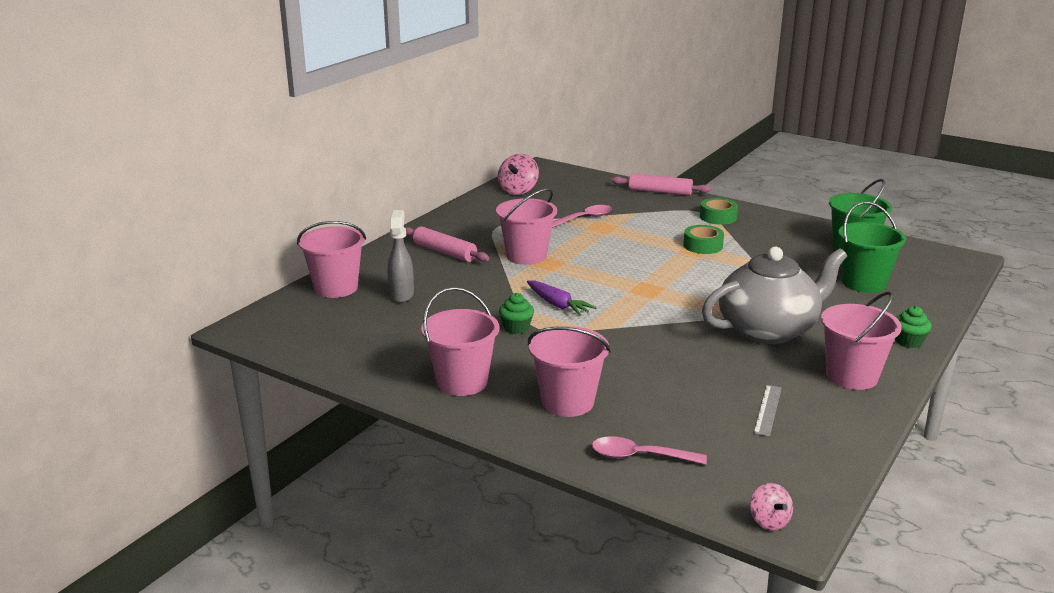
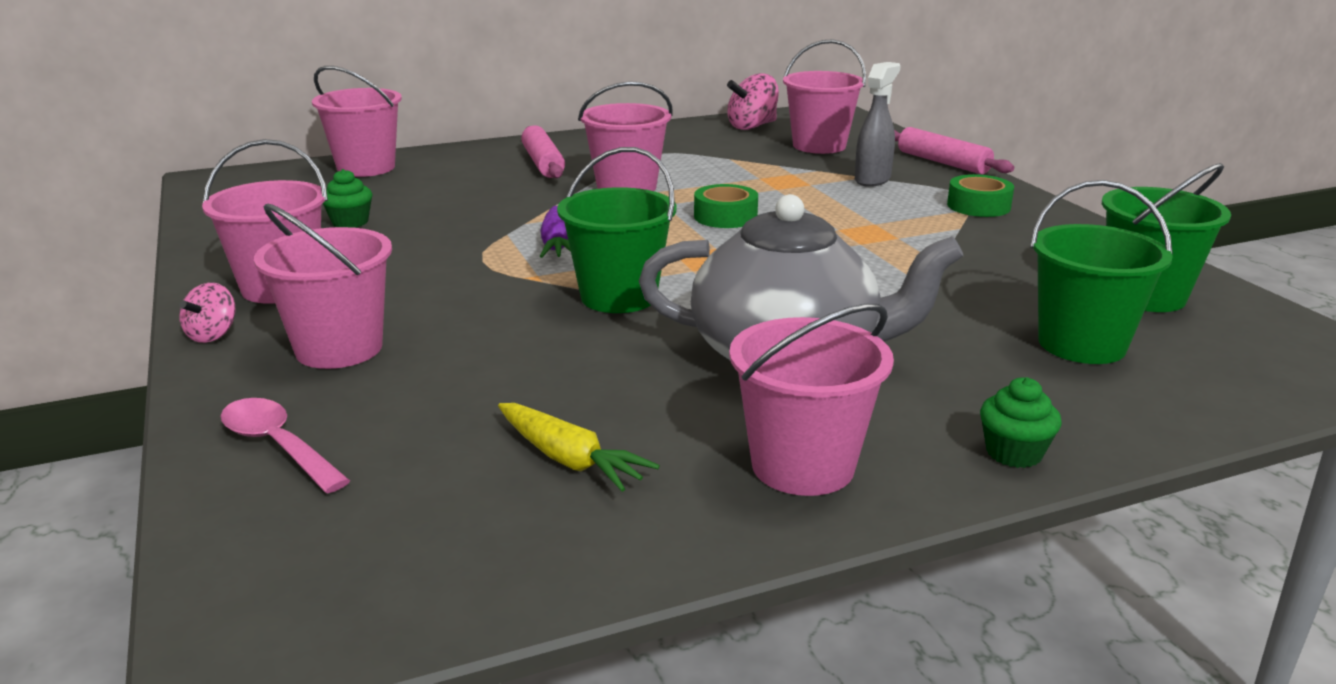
camera: 35 degrees right, 0 degrees up
grey spray bottle [388,210,414,303] -> grey spray bottle moved to [855,62,900,187]
green cupcake [499,293,534,334] -> green cupcake moved to [323,169,373,228]
pink spoon [552,205,612,228] -> none
green tape [683,225,724,254] -> green tape moved to [694,184,758,228]
pink spinning top [750,483,793,531] -> pink spinning top moved to [179,282,236,343]
grey ruler [754,385,782,437] -> yellow carrot [498,403,660,492]
none -> green bucket [557,147,676,313]
none -> pink bucket [783,39,866,154]

